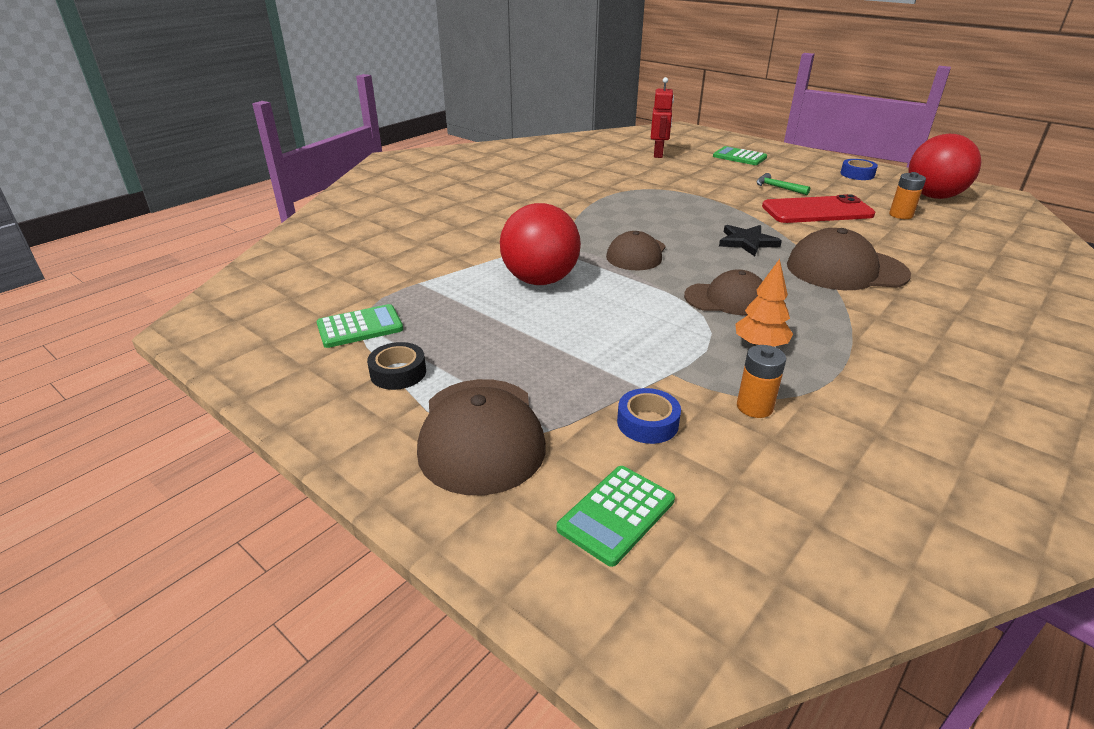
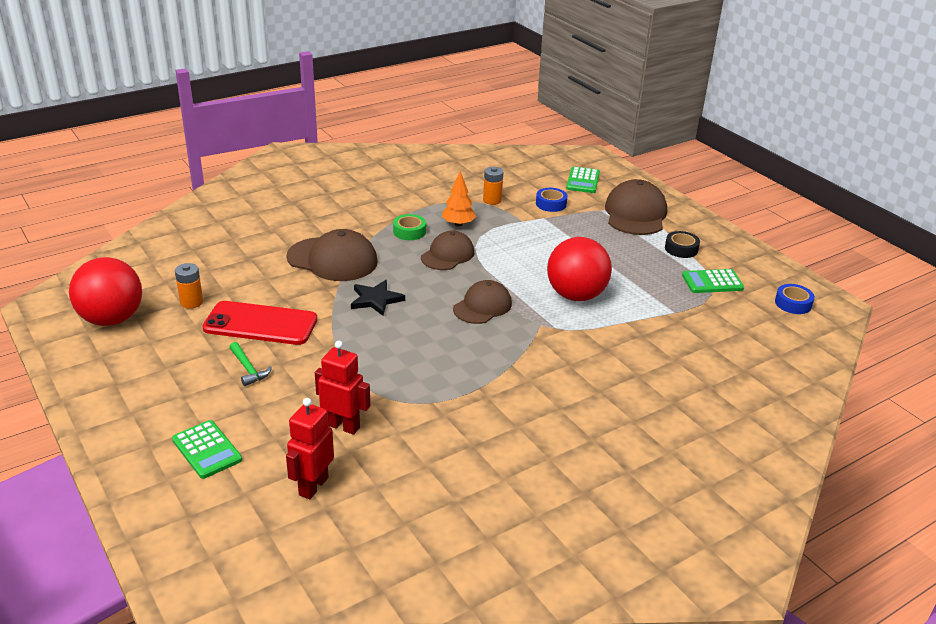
camera: 165 degrees left, 0 degrees up
green calculator [557,466,675,567] -> green calculator turned 135 degrees clockwise [566,166,600,193]
brown cap [684,269,763,315] -> brown cap turned 105 degrees clockwise [421,231,474,270]
blue tape [840,159,878,180] -> blue tape moved to [775,284,815,314]
none -> red robot [315,341,370,435]
none -> green tape [393,214,426,240]

